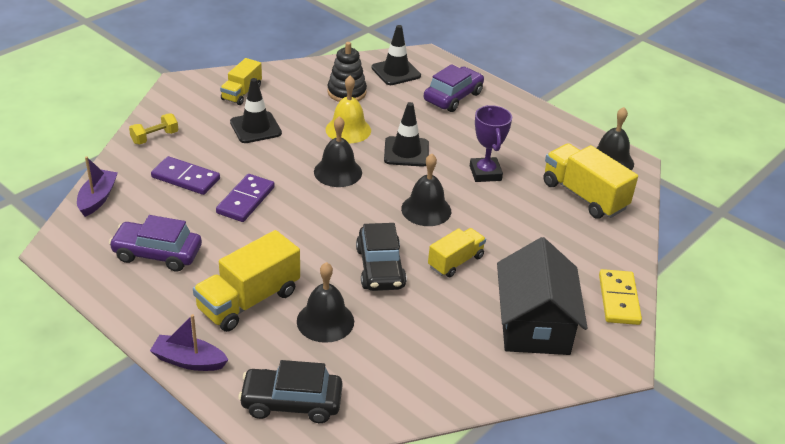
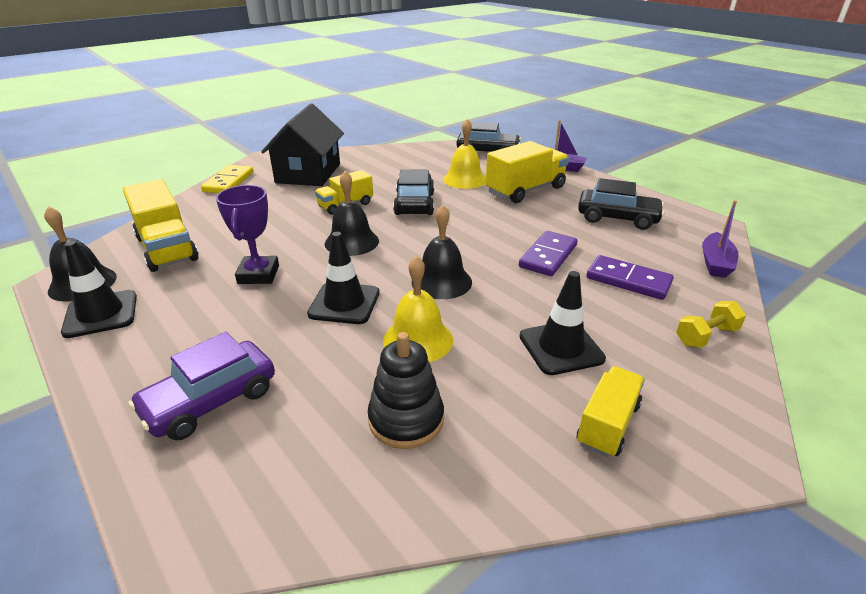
camera: 170 degrees left, 5 degrees down
purple car [109,215,202,272] -> black car [578,178,664,230]
black bell [297,262,354,343] -> yellow bell [443,119,486,189]
black traffic cone [372,25,421,85] -> black traffic cone moved to [61,241,137,338]

